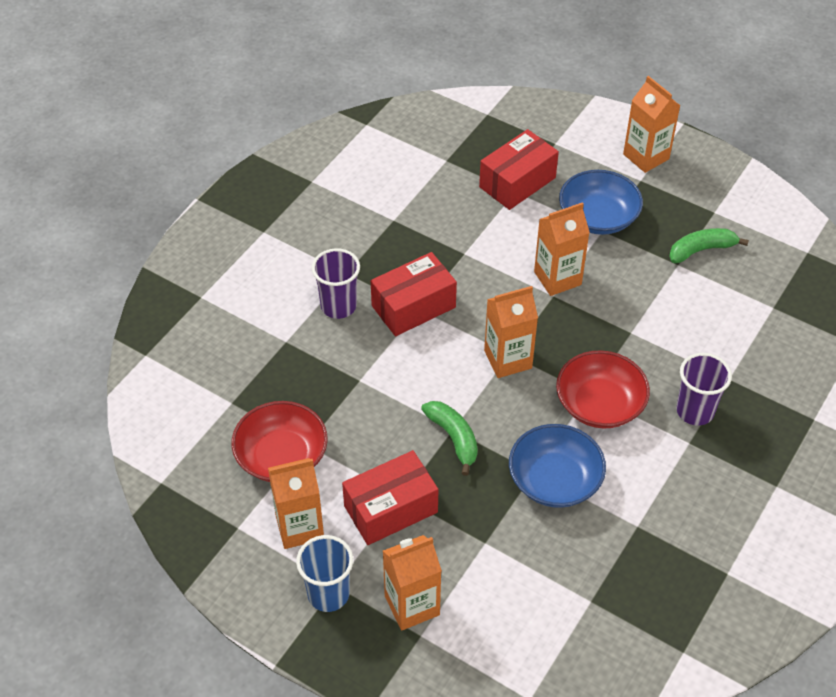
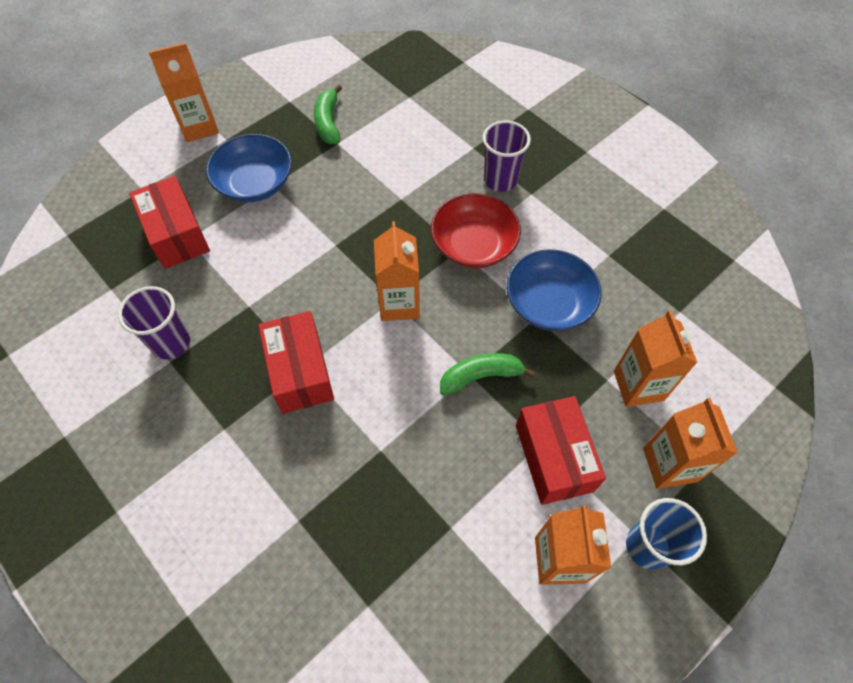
camera: 75 degrees left, 10 degrees up
red bowl [232,401,328,482] -> none
purple cup [312,248,360,319] -> purple cup moved to [118,286,190,359]
orange carton [534,202,590,296] -> orange carton moved to [614,310,698,407]

